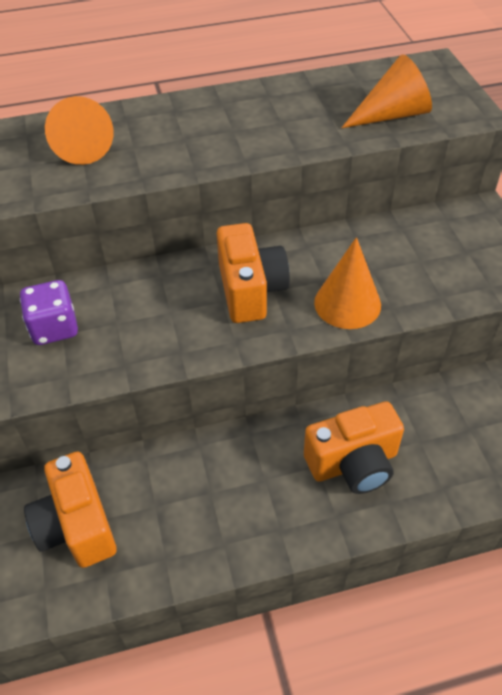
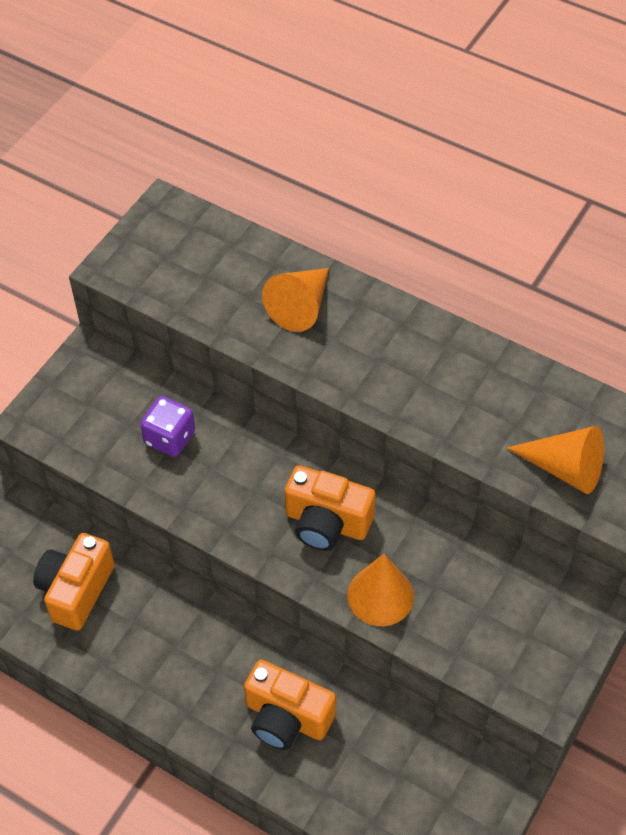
camera: 45 degrees right, 5 degrees up
orange camera [217,223,290,323] -> orange camera turned 75 degrees clockwise [285,465,376,551]

